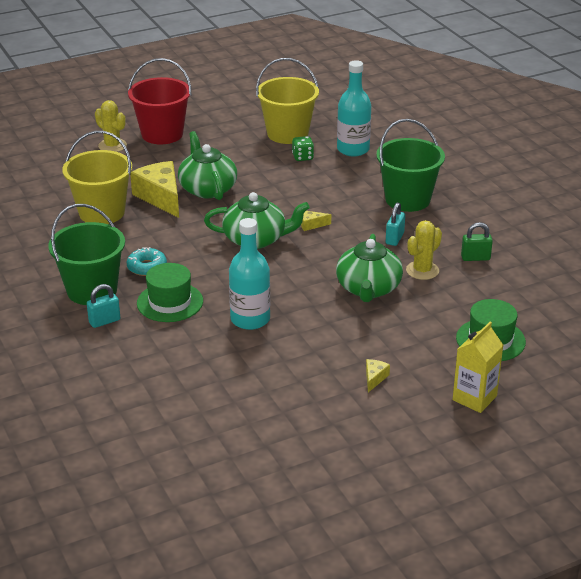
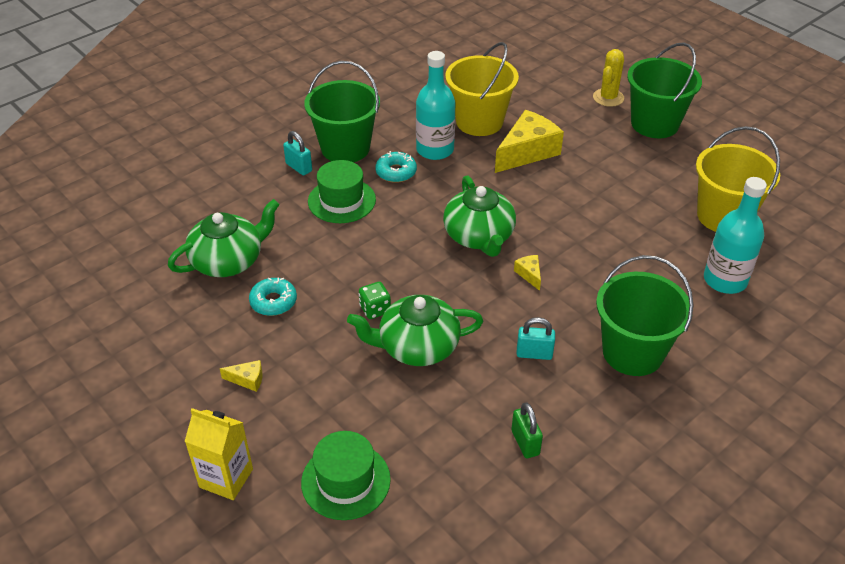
camera: 75 degrees right, 10 degrees up
red bucket [128,58,191,144] -> green bucket [627,42,702,138]
green teapot [178,131,237,200] -> green teapot moved to [168,199,280,277]
turquoise bottle [229,218,270,330] -> turquoise bottle moved to [416,51,455,160]
green dice [292,136,314,161] -> green dice moved to [359,282,391,319]
yellow cactus [406,220,442,280] -> none
none -> turquoise donut [249,277,297,316]

